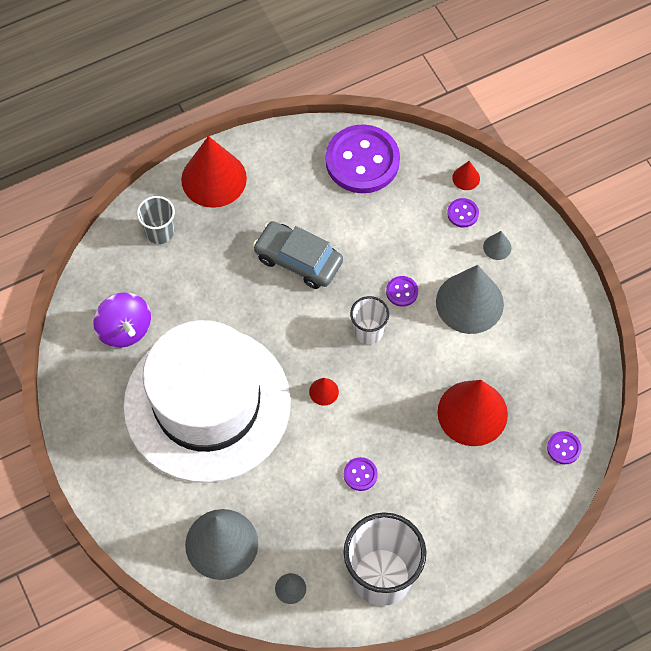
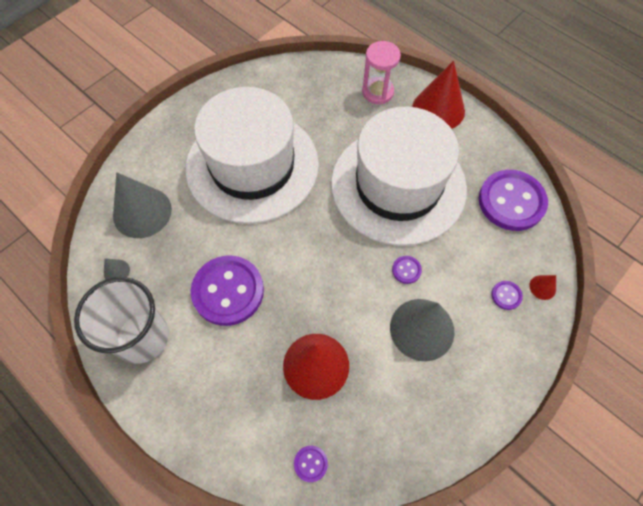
camera: 70 degrees right, 0 degrees up
purple spinning top [93,292,151,348] -> none
grey cup [137,196,175,244] -> pink hourglass [362,41,401,104]
grey car [253,221,343,289] -> white hat [331,107,467,246]
red cone [309,378,339,406] -> none
purple button [344,457,378,491] -> purple button [191,256,264,326], size x2.41
white cup [350,296,389,344] -> none
grey cone [483,231,511,260] -> none

